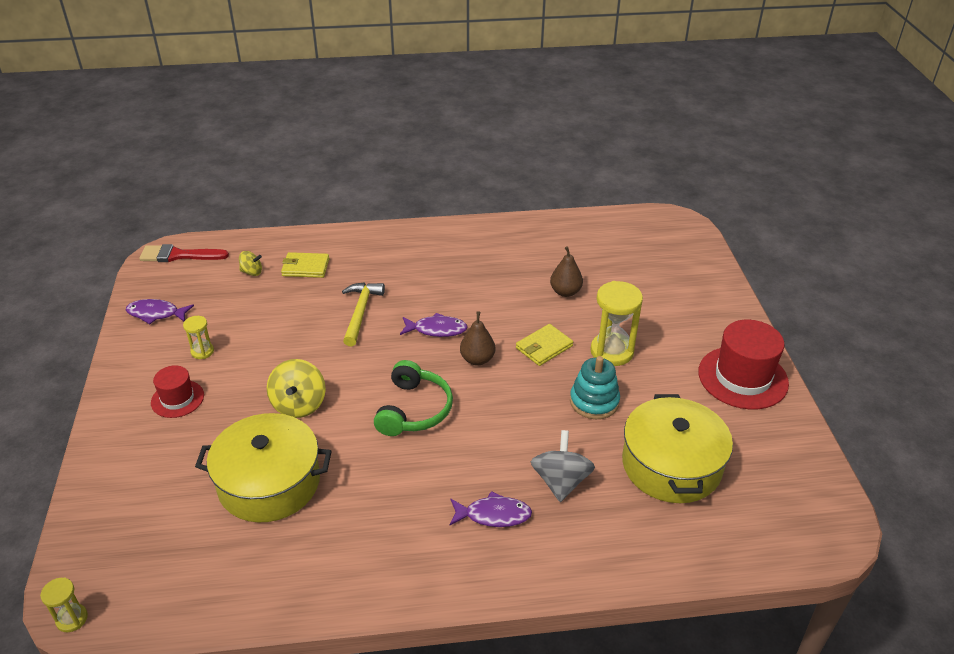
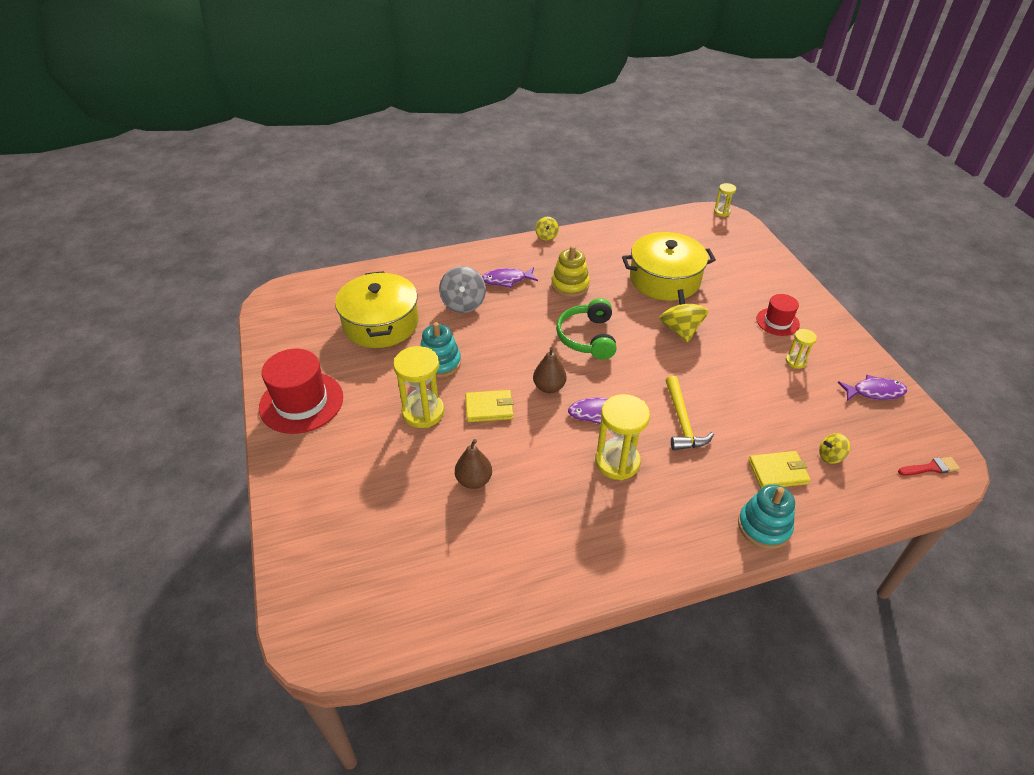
camera: 170 degrees right, 5 degrees up
red brush [139,244,229,262] -> red brush [898,457,960,476], size x0.60
yellow wallet [516,324,573,366] -> yellow wallet turned 45 degrees clockwise [465,390,513,422]
none -> yellow spinning top [535,217,559,241]
none -> yellow stacking toy [551,246,590,297]
none -> yellow hourglass [595,394,650,480]
none -> turquoise stacking toy [738,484,795,549]

